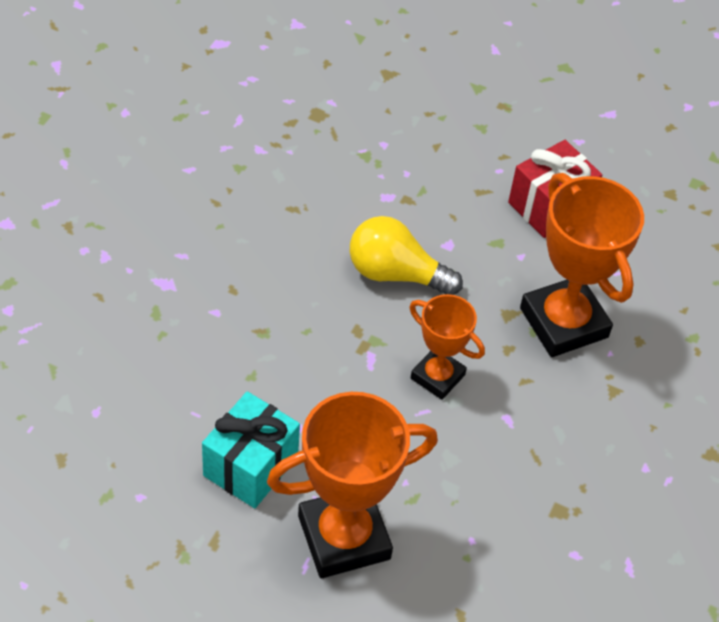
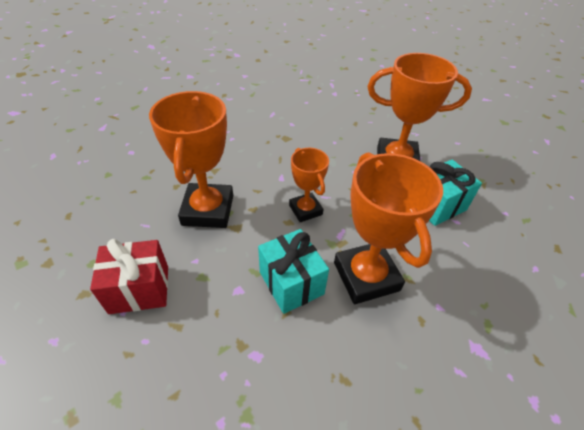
camera: 150 degrees left, 5 degrees down
yellow light bulb [350,216,463,295] -> turquoise gift [258,229,329,314]
none -> orange trophy [334,152,443,304]

